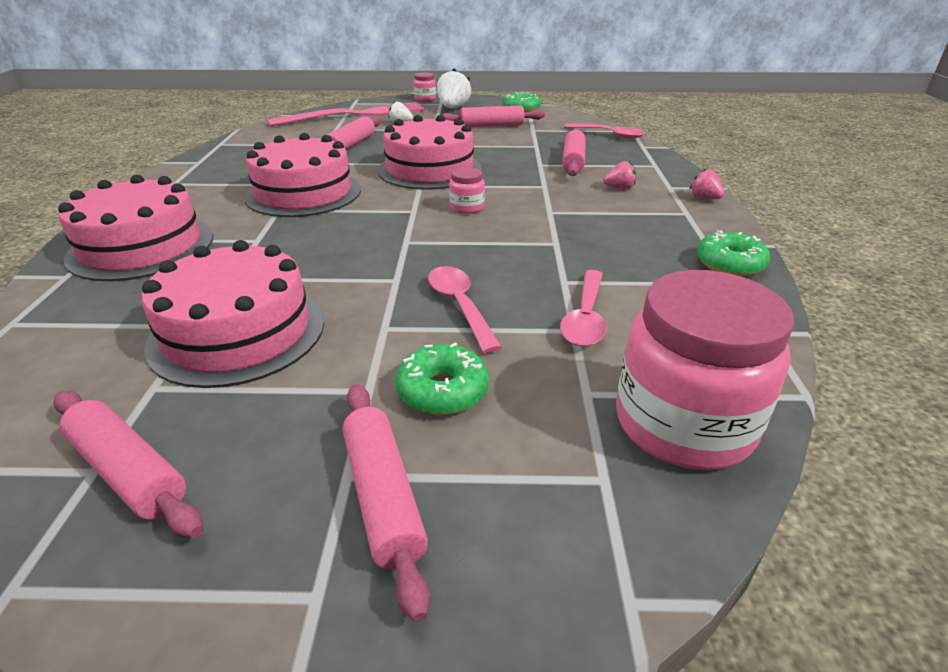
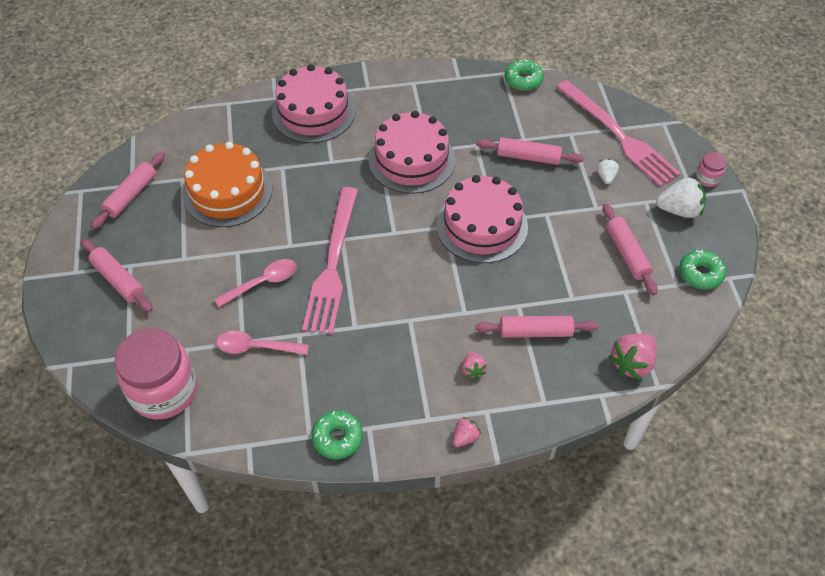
camera: 80 degrees right, 20 degrees up
pink cake [142,240,324,388] -> orange cake [182,142,272,227]
pink rolling pin [343,384,430,622] -> pink rolling pin turned 75 degrees clockwise [81,239,153,312]
green donut [395,342,489,415] -> green donut moved to [505,59,544,91]
pink jar [449,167,485,213] -> none
pink spoon [564,124,645,139] -> pink strawberry [608,334,657,380]
none -> pink fork [302,187,358,334]

